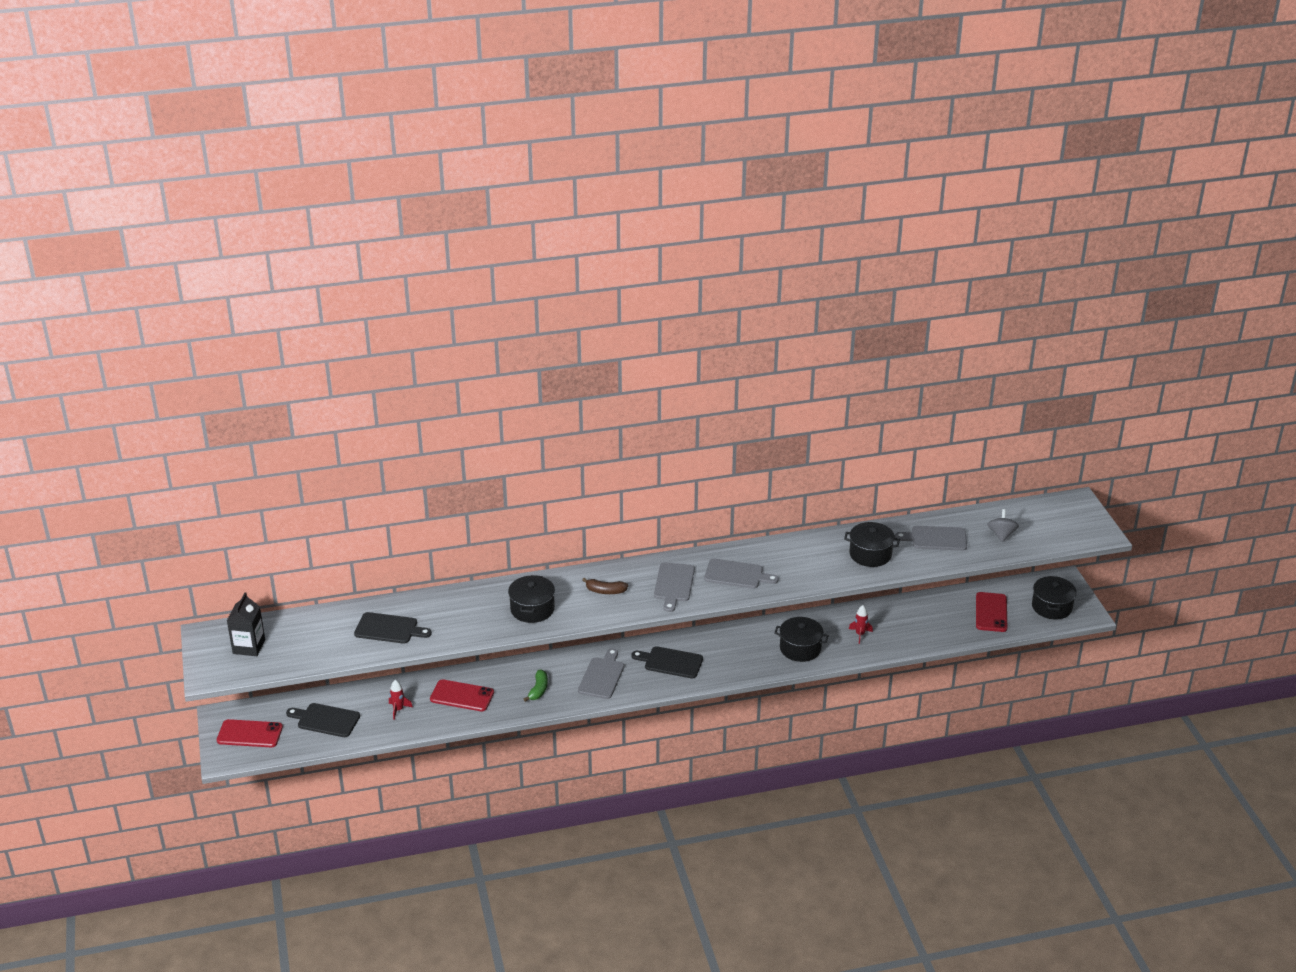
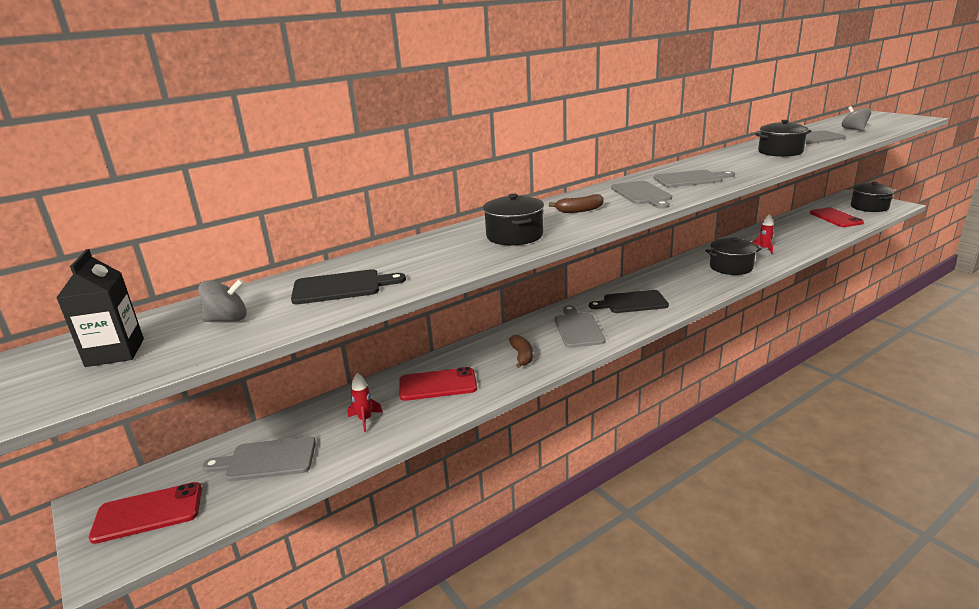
camera: 20 degrees left, 10 degrees down
black cutting board [286,703,360,737] -> grey cutting board [202,436,316,481]
green banana [524,670,548,702] -> brown banana [509,335,533,368]
none -> grey spinning top [198,279,246,322]

